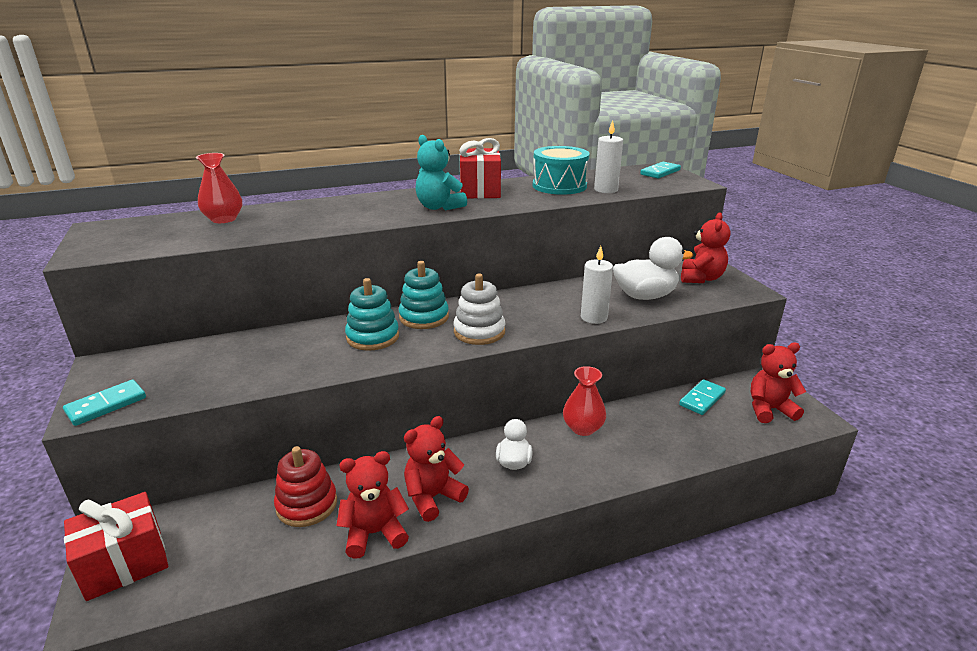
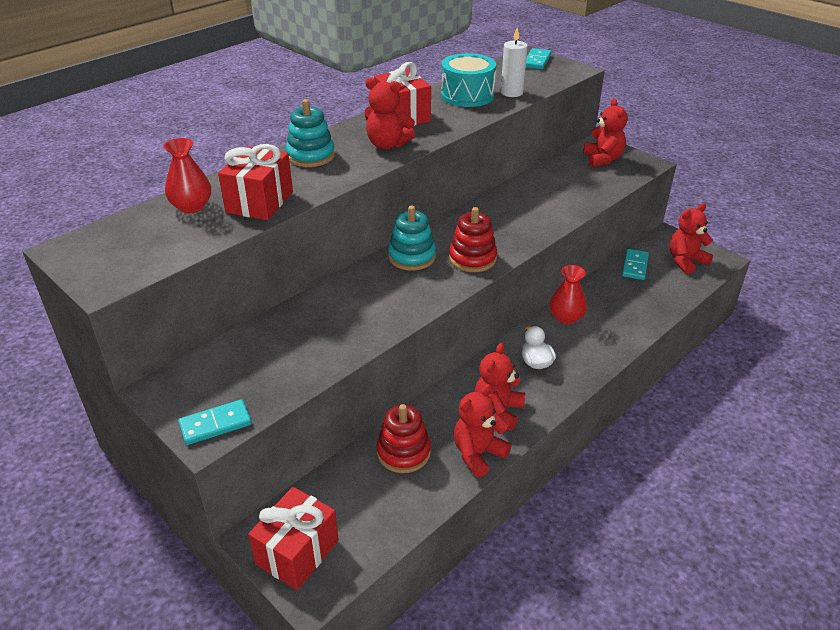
camera: 25 degrees left, 10 degrees up
turquoise domino [63,380,146,426] -> turquoise domino turned 45 degrees clockwise [178,399,252,445]
turquoise stacking toy [345,278,399,351] -> turquoise stacking toy moved to [286,99,335,167]
turquoise teddy bear [416,135,467,210] -> red teddy bear [364,78,415,149]
white stacking toy [453,274,505,345] -> red stacking toy [449,207,497,272]
white candle [581,246,613,324] -> none
white duck [613,237,693,300] -> none
none -> red gift [218,144,293,220]

